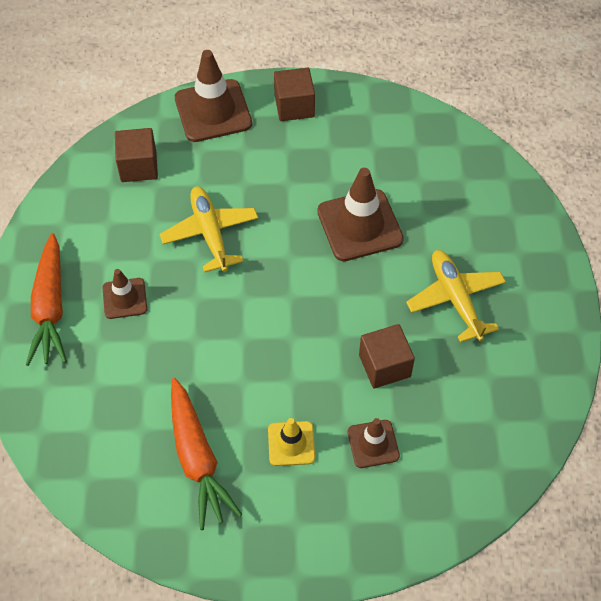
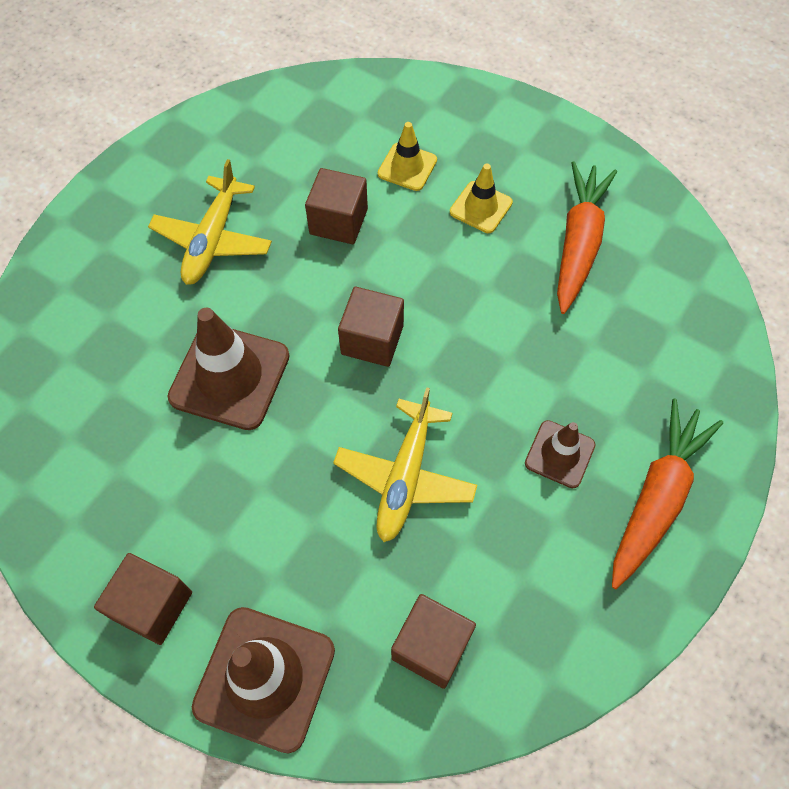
camera: 145 degrees left, 5 degrees up
brown traffic cone [348,418,400,468] -> yellow traffic cone [378,122,437,191]
none -> brown cube [338,287,404,367]

